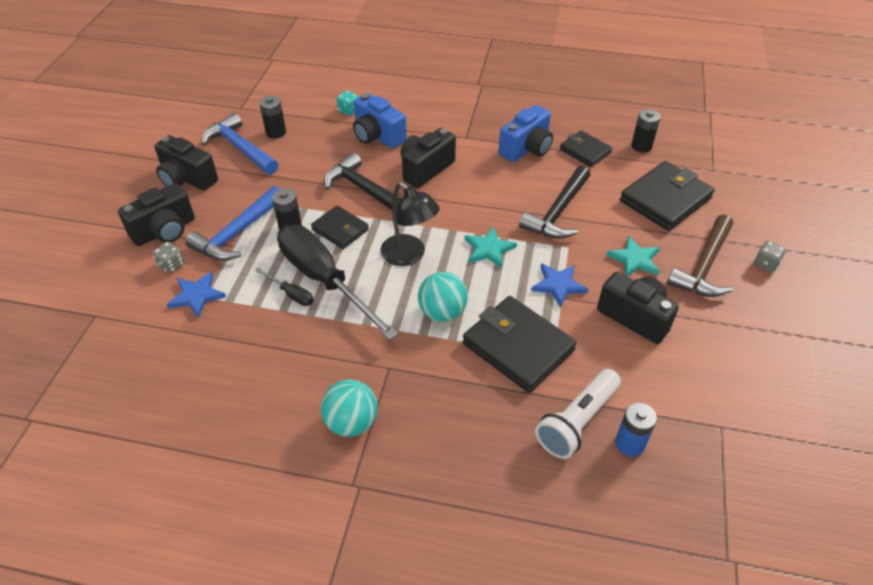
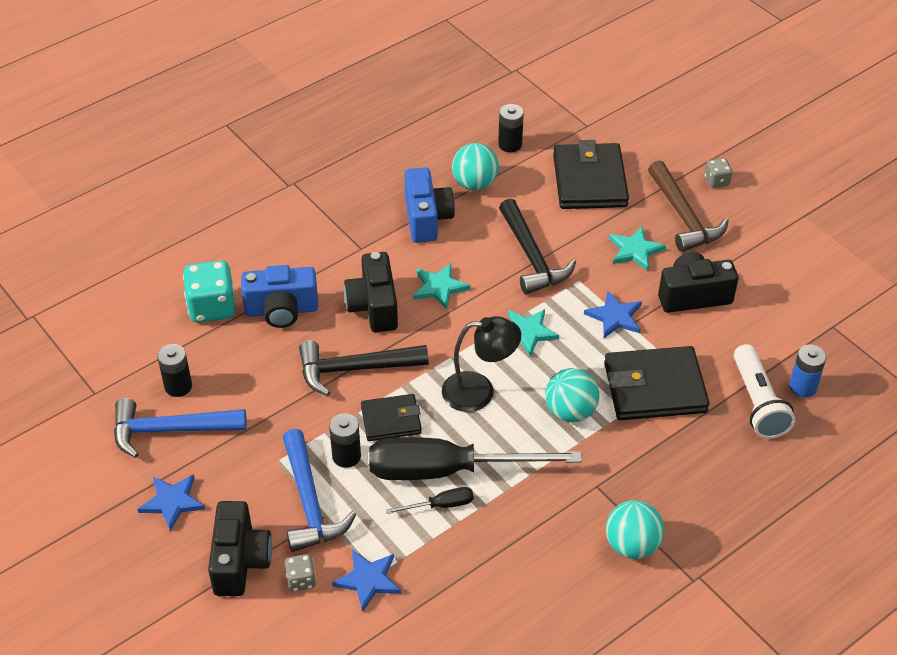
camera: 50 degrees left, 0 degrees up
black camera [154,135,218,191] -> blue star [137,474,205,531]
turquoise dice [337,91,359,116] -> turquoise dice [183,260,236,323], size x1.94
black wallet [560,130,612,167] -> turquoise ball [452,143,499,190]
none -> turquoise star [413,263,470,310]

